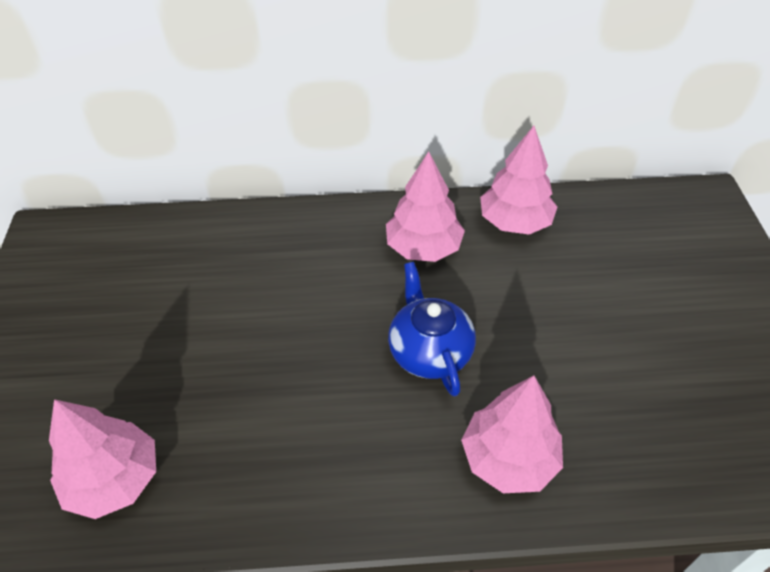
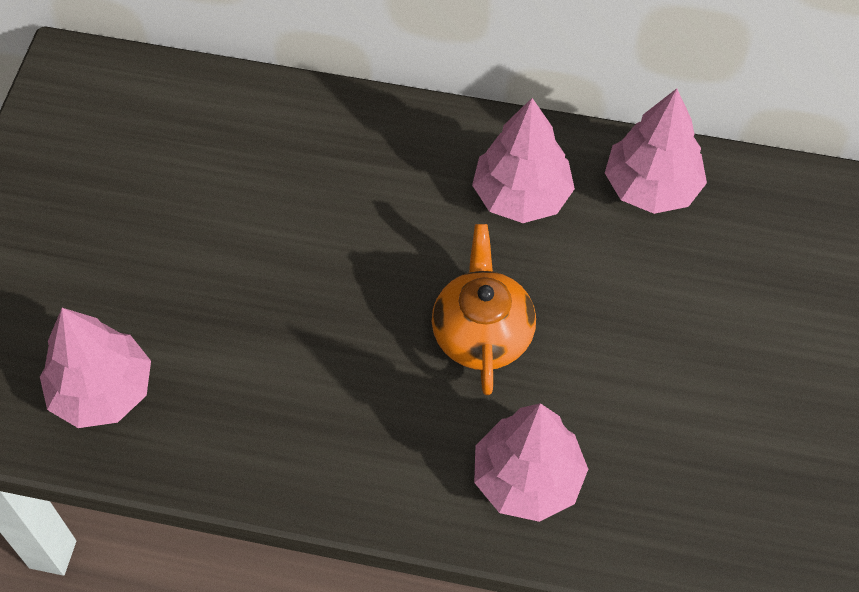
camera: 15 degrees right, 10 degrees up
blue teapot [388,262,476,397] -> orange teapot [432,224,536,395]

